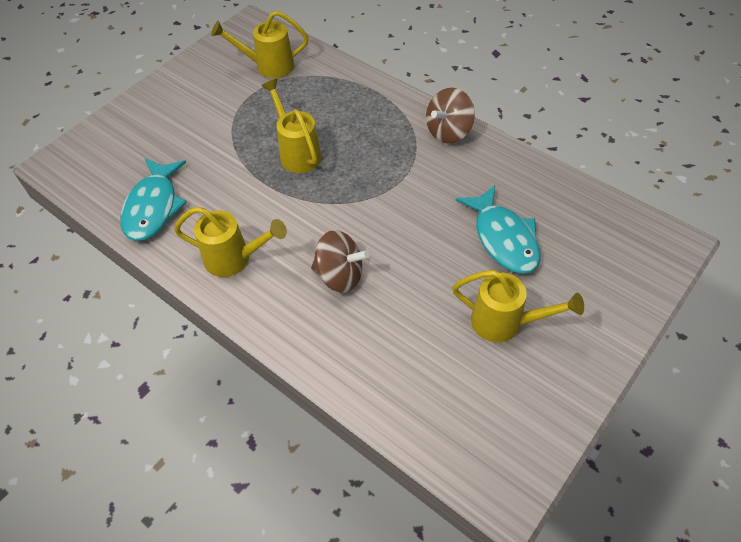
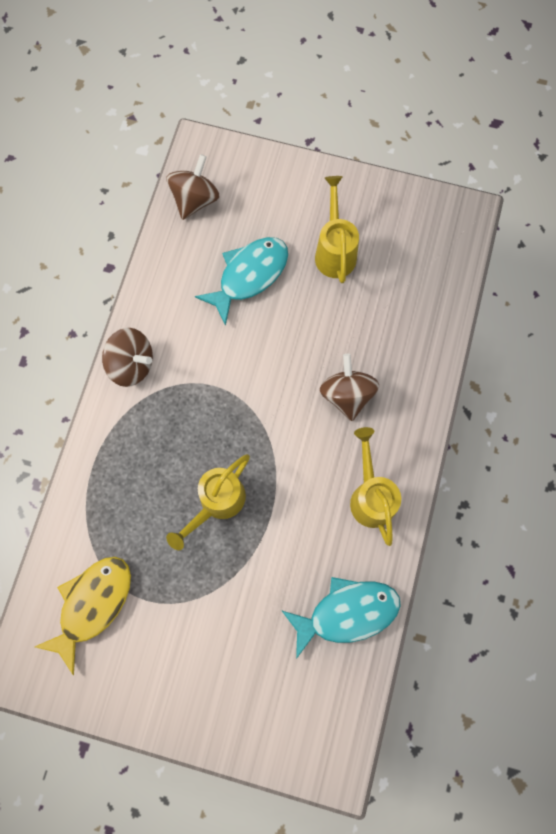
camera: 115 degrees left, 20 degrees up
yellow watering can [211,11,308,78] -> yellow fish [35,557,131,675]
none -> brown spinning top [166,154,219,220]

